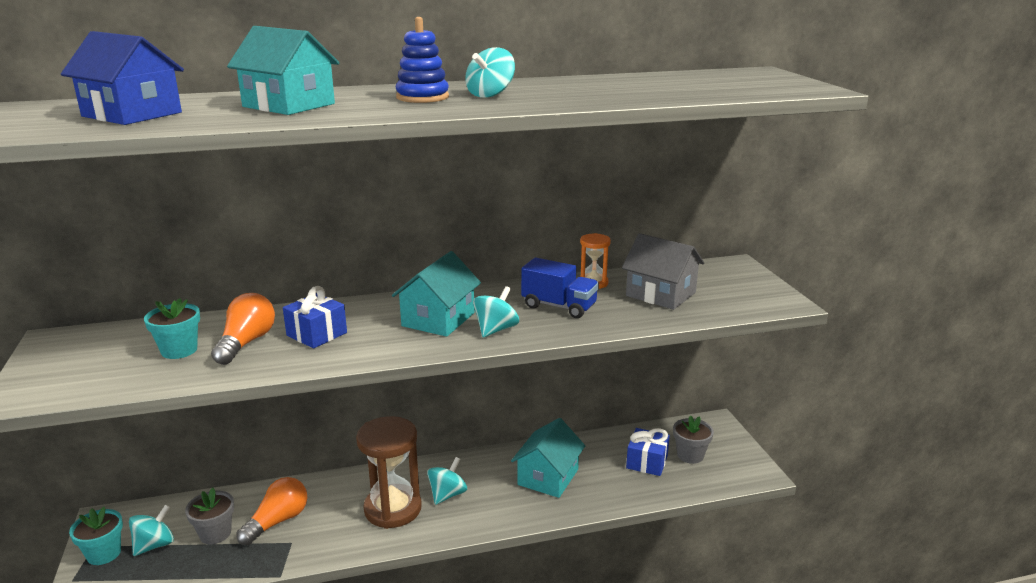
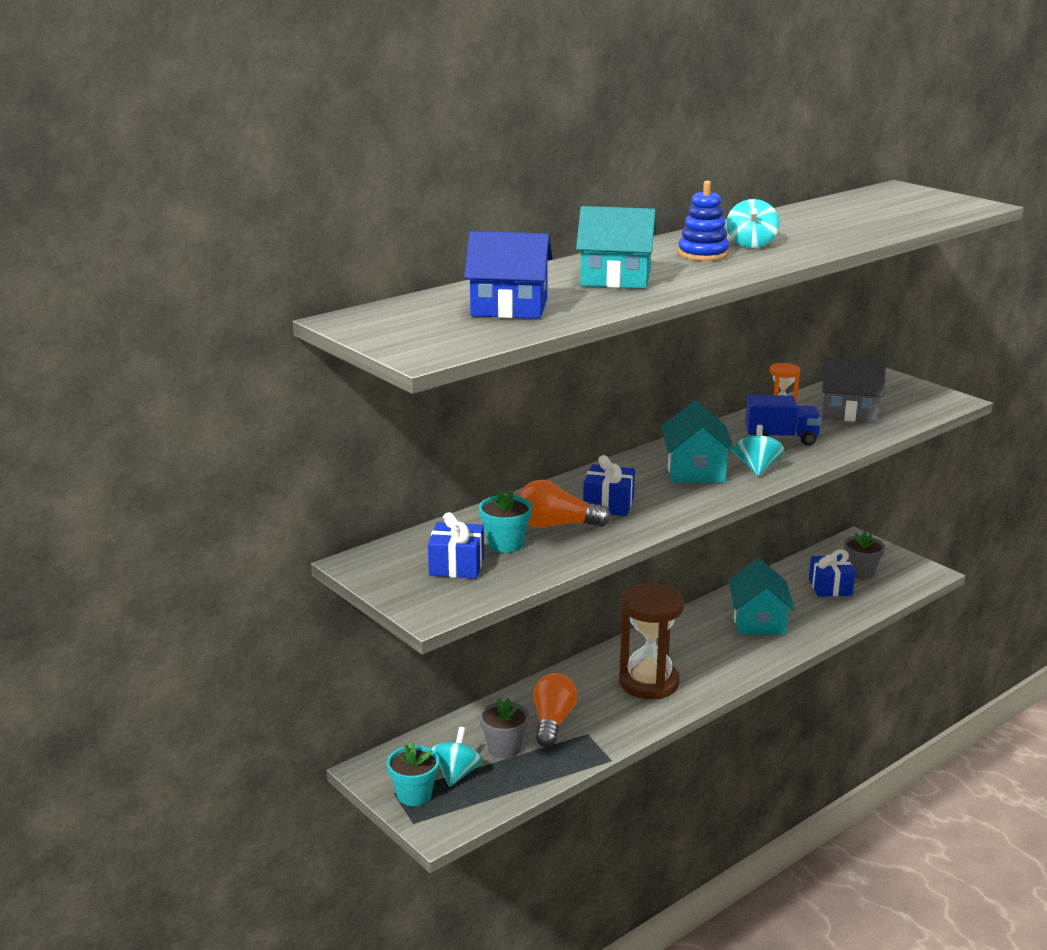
camera: 25 degrees left, 0 degrees up
orange light bulb [211,293,275,365] -> orange light bulb turned 75 degrees counterclockwise [519,480,611,528]
turquoise spinning top [427,457,467,505] -> none
none -> blue gift [428,512,484,579]

